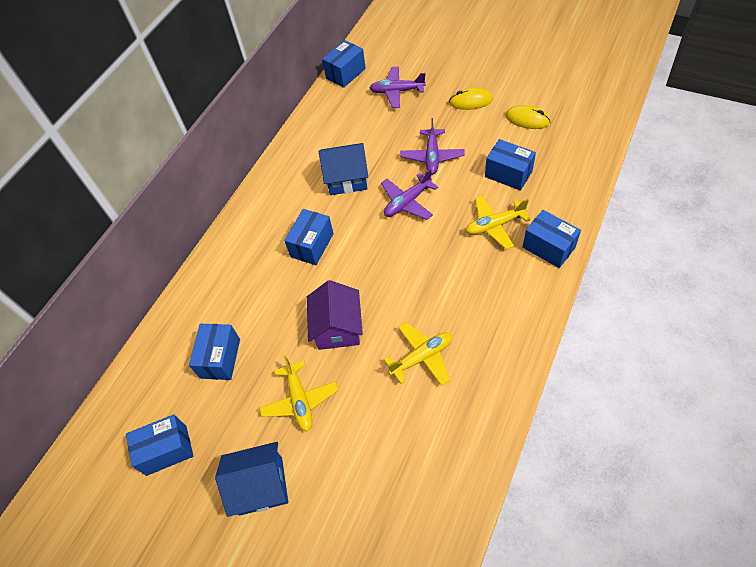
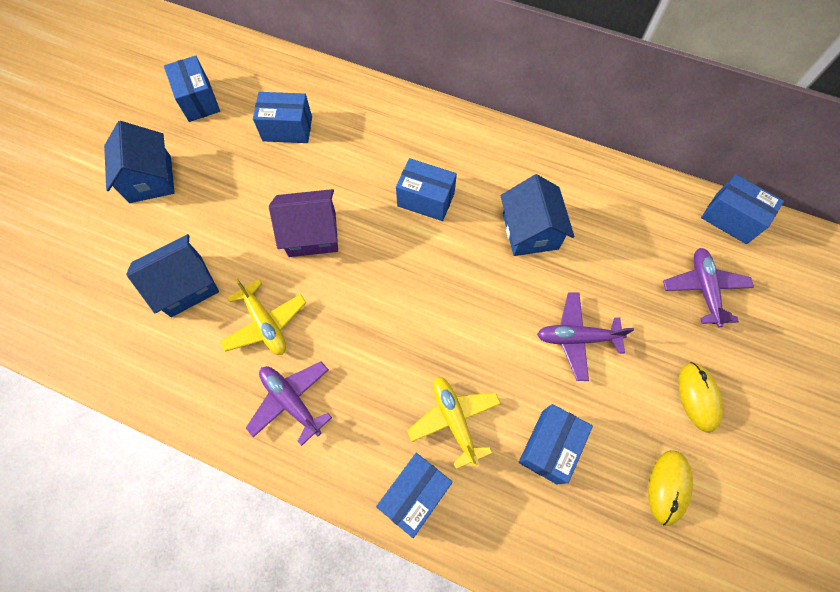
camera: 80 degrees right, 10 degrees up
yellow plane [259,356,338,432] -> none
purple plane [381,169,438,220] -> purple plane moved to [246,362,332,446]
none -> blue house [126,234,219,317]

